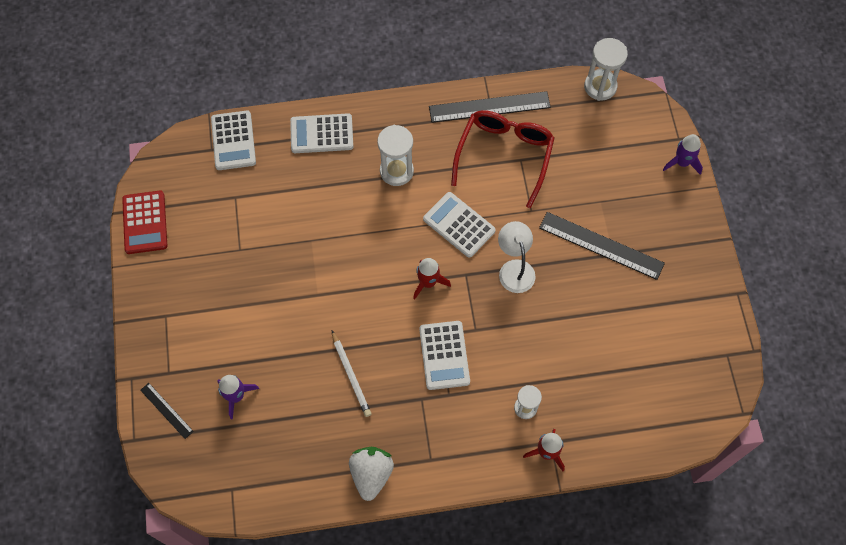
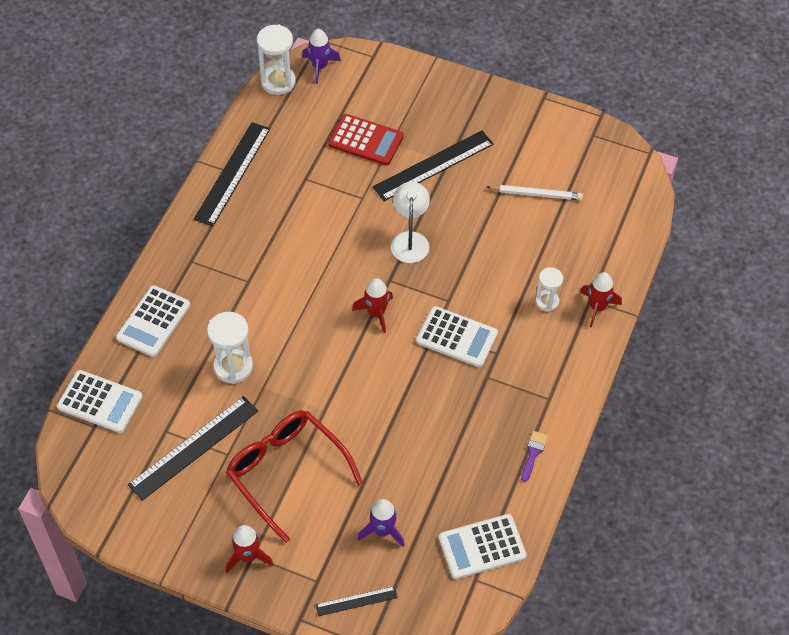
camera: 60 degrees left, 10 degrees down
red calculator [122,191,167,254] -> red calculator moved to [328,114,404,166]
white pencil [332,331,372,417] -> white pencil moved to [486,185,583,200]
white strawberry [349,447,394,501] -> purple brush [521,431,548,482]
white hourglass [377,125,414,186] -> white hourglass moved to [207,312,253,384]
white calculator [423,192,496,258] -> white calculator moved to [439,514,526,579]
red glasses [451,110,555,208] -> red glasses moved to [226,410,363,543]
white lamp [498,221,536,293] -> white lamp turned 75 degrees clockwise [391,182,430,263]
purple rocket [663,134,703,175] -> purple rocket moved to [302,29,341,84]
none -> black ruler [128,396,258,501]
none -> red rocket [226,525,274,573]

